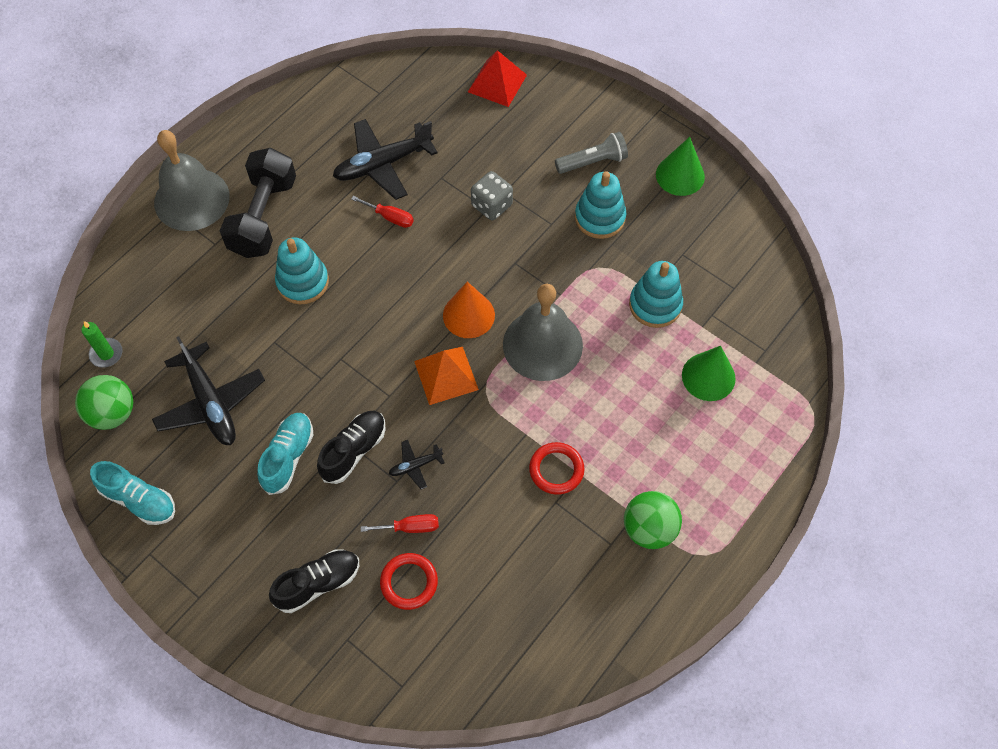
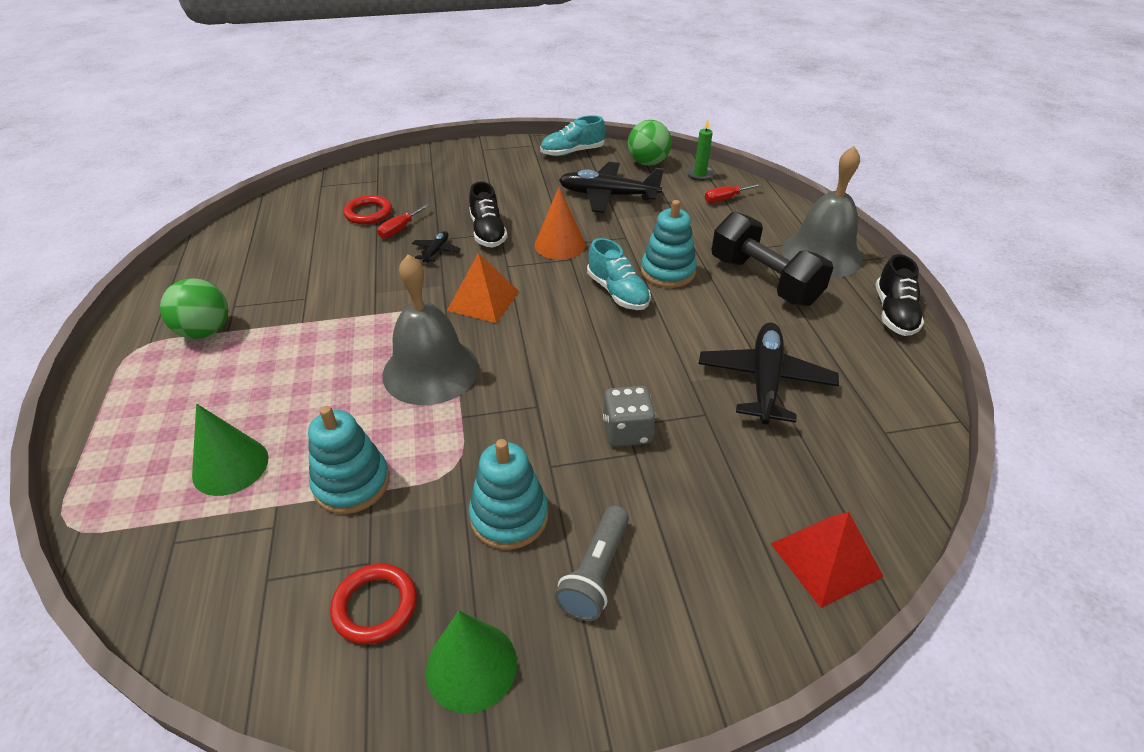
camera: 130 degrees right, 20 degrees down
turquoise shoe [257,413,314,495] -> turquoise shoe moved to [587,238,651,310]
black shoe [269,549,359,613] -> black shoe moved to [876,254,924,336]
red screwdriver [351,196,414,228] -> red screwdriver moved to [705,184,762,203]
orange cone [443,282,495,338] -> orange cone moved to [535,187,585,260]
red ring [529,442,585,495] -> red ring moved to [330,563,417,644]

